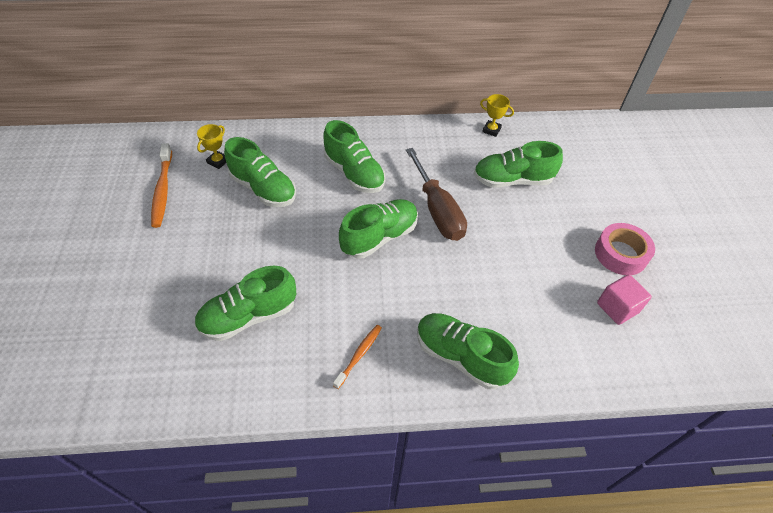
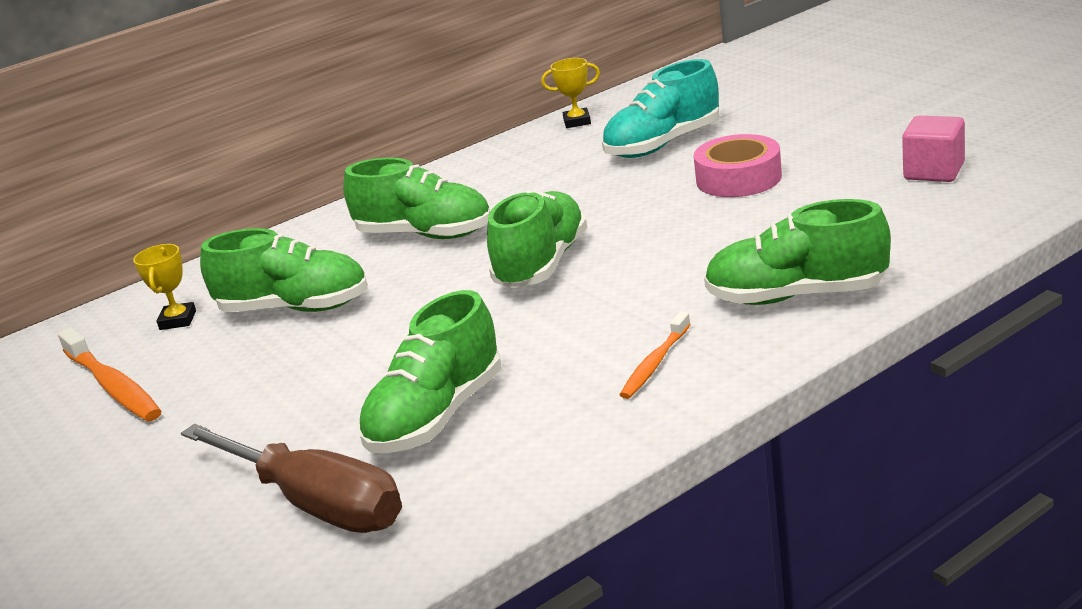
camera: 25 degrees left, 25 degrees down
orange toothbrush [333,325,382,389] -> orange toothbrush turned 150 degrees counterclockwise [620,311,691,399]
brown screwdriver [406,148,467,241] -> brown screwdriver moved to [181,424,402,533]
green shoe [474,141,563,188] -> turquoise shoe [602,59,720,158]
pink tape [595,223,655,275] -> pink tape moved to [694,134,782,197]

